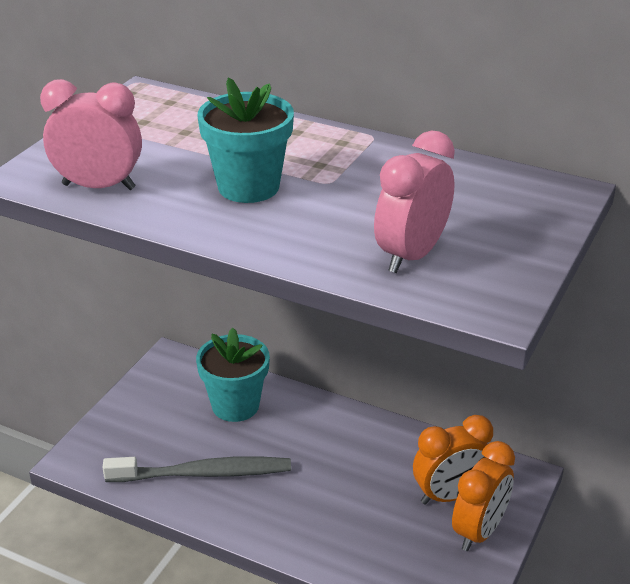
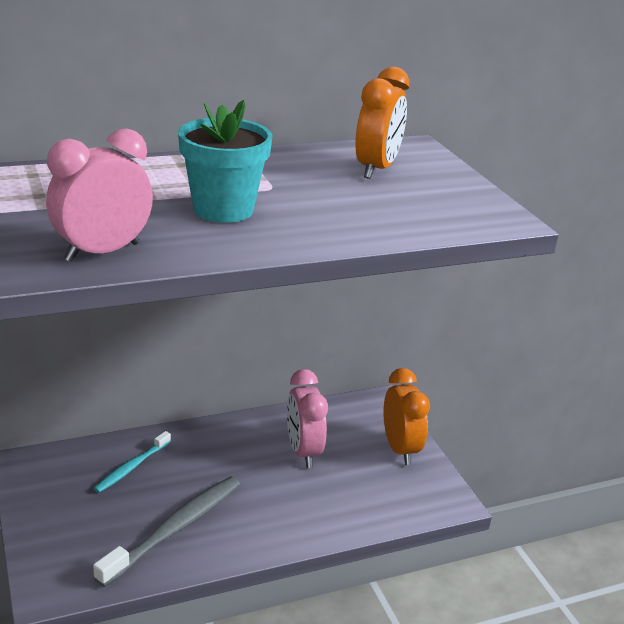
camera: 50 degrees left, 5 degrees down
turquoise flower pot [196,328,270,422] -> turquoise toothbrush [94,431,171,493]
pink clock [374,131,455,273] -> pink clock moved to [287,369,328,468]
orange clock [413,415,493,505] -> orange clock moved to [355,67,409,179]

